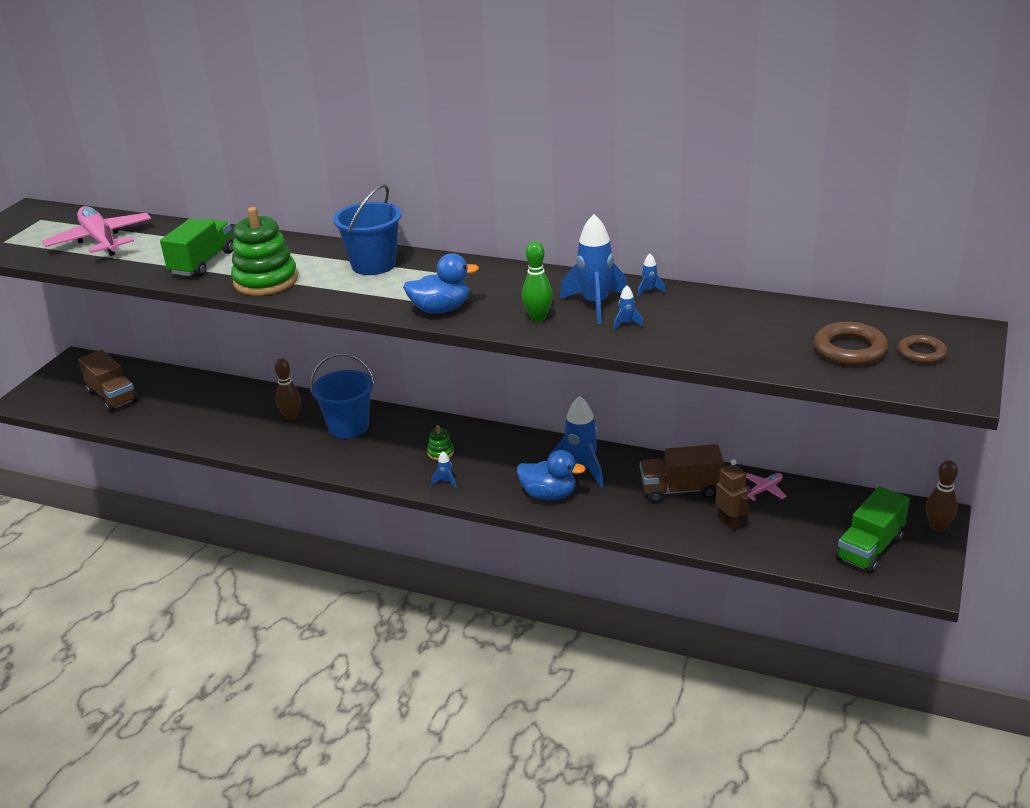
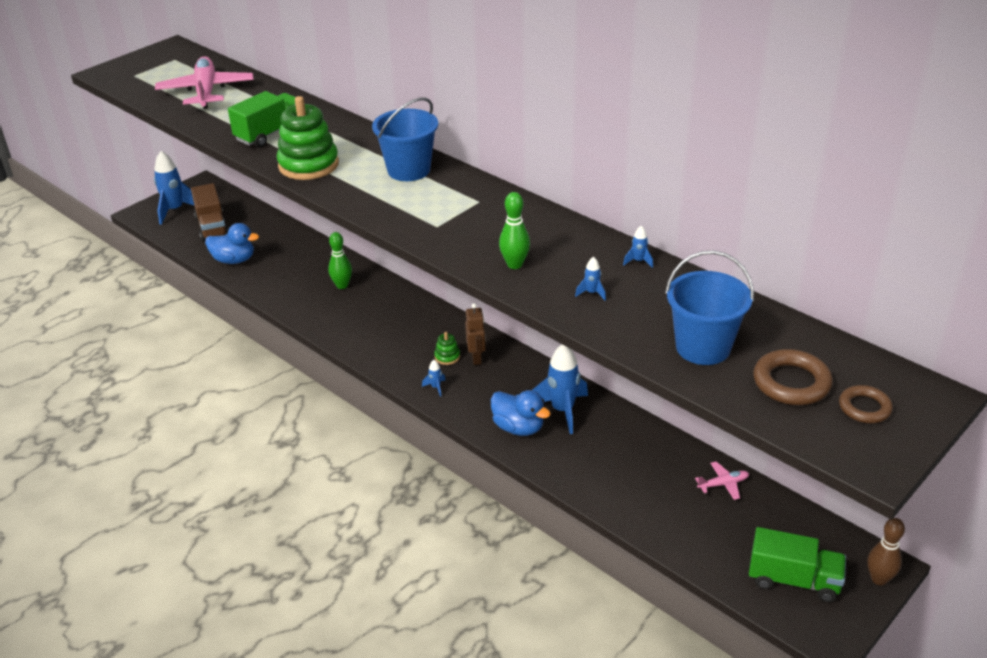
camera: 20 degrees right, 5 degrees up
brown bowling pin [275,358,301,420] -> green bowling pin [328,232,352,289]
blue bucket [310,354,374,439] -> blue bucket moved to [665,251,754,365]
blue duck [403,253,479,314] -> blue duck moved to [205,223,259,264]
blue rocket [560,214,627,324] -> blue rocket moved to [154,151,194,225]
brown truck [640,444,724,503] -> none
brown robot [716,459,749,531] -> brown robot moved to [465,303,486,365]
green truck [836,486,910,573] -> green truck turned 135 degrees counterclockwise [749,527,846,602]

